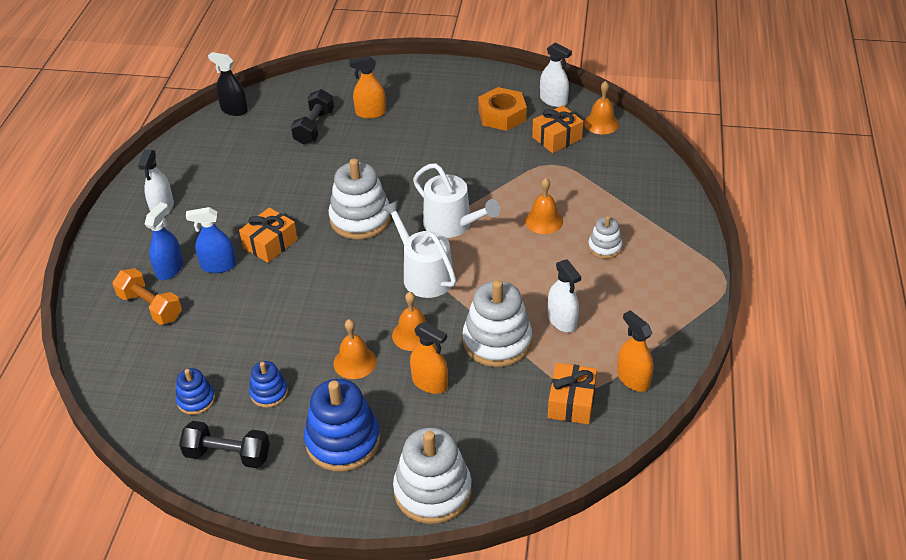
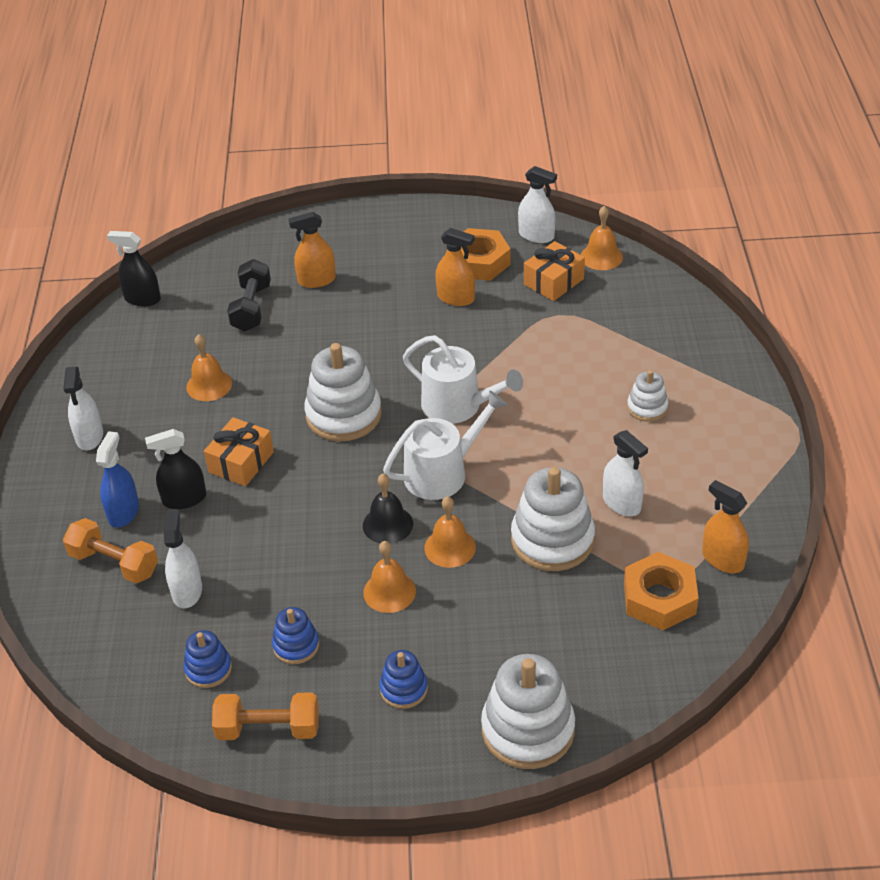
camera: 10 degrees left, 0 degrees up
black dumbbell [179,421,270,468] -> orange dumbbell [212,693,319,740]
blue spray bottle [186,207,236,273] -> black spray bottle [145,429,206,509]
blue stacking toy [304,379,380,472] -> blue stacking toy [379,650,428,709], size x0.53
white watering can [382,201,456,298] -> white watering can turned 105 degrees clockwise [383,391,507,500]
orange spray bottle [410,322,448,394] -> orange spray bottle moved to [435,228,475,306]
orange bell [525,178,563,234] -> orange bell moved to [186,334,232,401]
orange gift [548,363,597,425] -> orange nut [624,552,699,630]
none -> white spray bottle [164,509,202,609]
none -> black bell [363,474,413,544]

